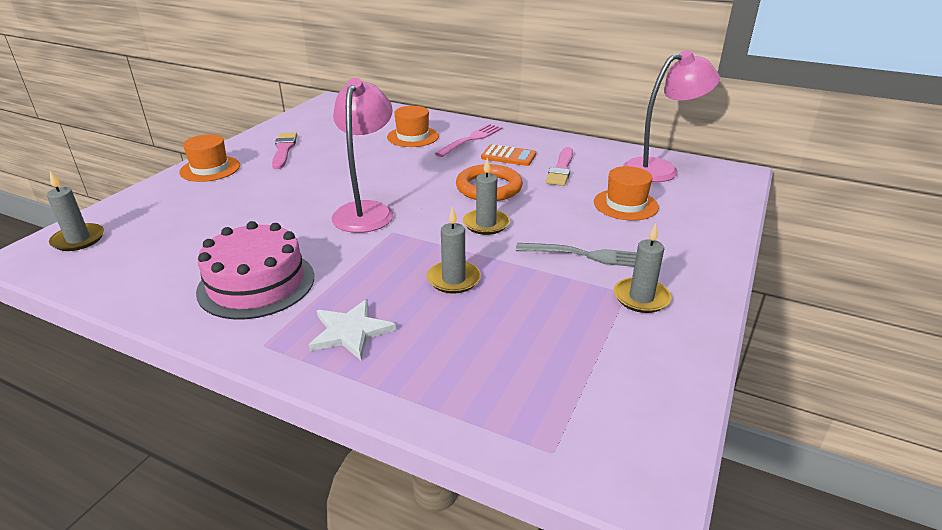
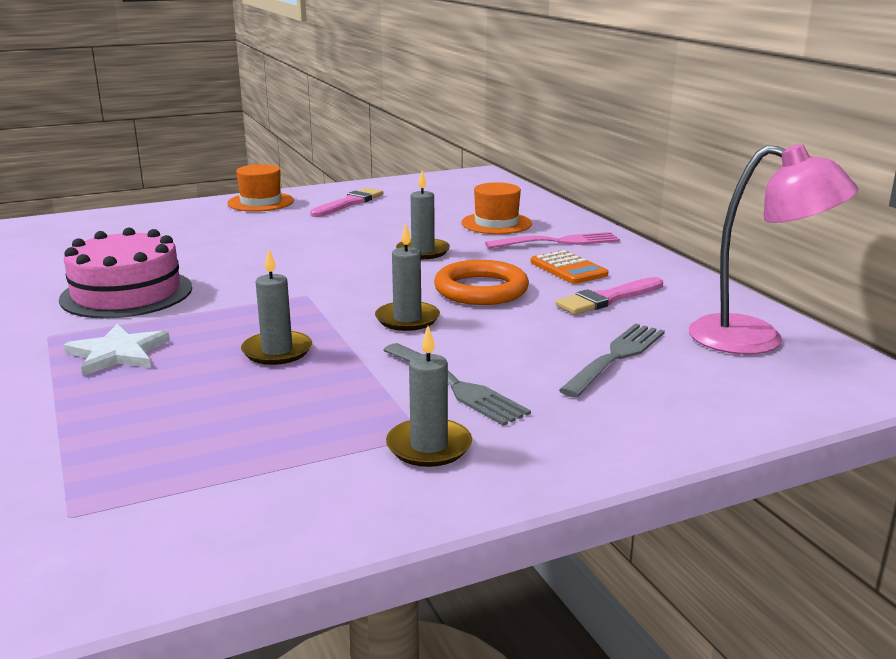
camera: 40 degrees right, 10 degrees down
grey candle [47,171,104,251] -> grey candle moved to [396,171,450,259]
pink lamp [332,78,393,233] -> none
orange hat [594,166,659,221] -> grey fork [559,323,665,398]

